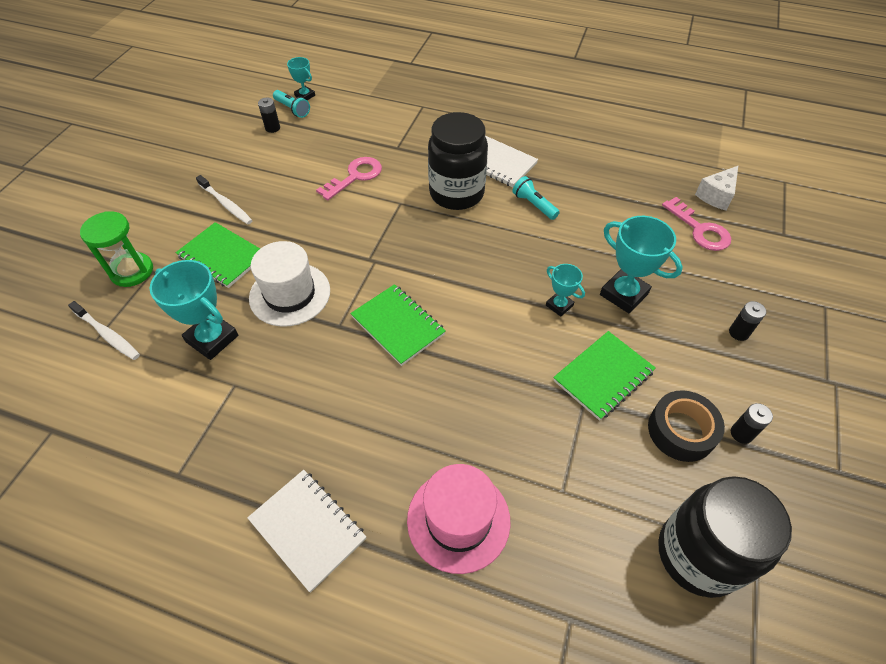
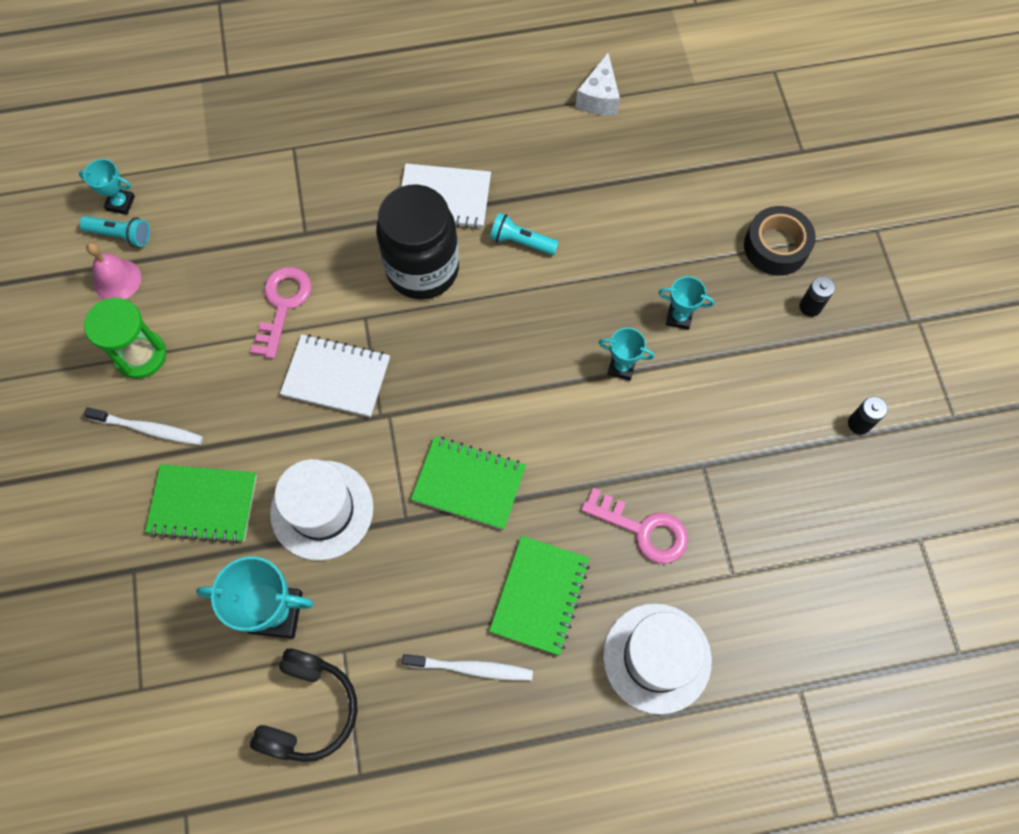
camera: 30 degrees left, 15 degrees up
white toothbrush [68,301,140,360] -> white toothbrush moved to [402,654,533,681]
green hourglass [80,211,153,287] -> green hourglass moved to [84,298,166,379]
white notebook [247,470,366,592] -> white notebook moved to [280,334,390,417]
black battery [258,98,280,133] -> pink bell [86,243,141,300]
pink hat [407,464,510,574] -> white hat [603,603,712,715]
green notebook [553,331,656,421] -> green notebook moved to [489,536,590,655]
turquoise trophy [600,216,683,314] -> turquoise trophy [659,276,714,330], size x0.56
black tape [648,390,725,462] -> black tape moved to [744,206,816,275]
black jar [658,476,792,598] -> none
pink key [662,197,731,251] -> pink key moved to [581,488,688,564]
white cheese [695,166,738,210] -> white cheese moved to [576,53,620,116]
none -> black headphones [250,648,358,762]

